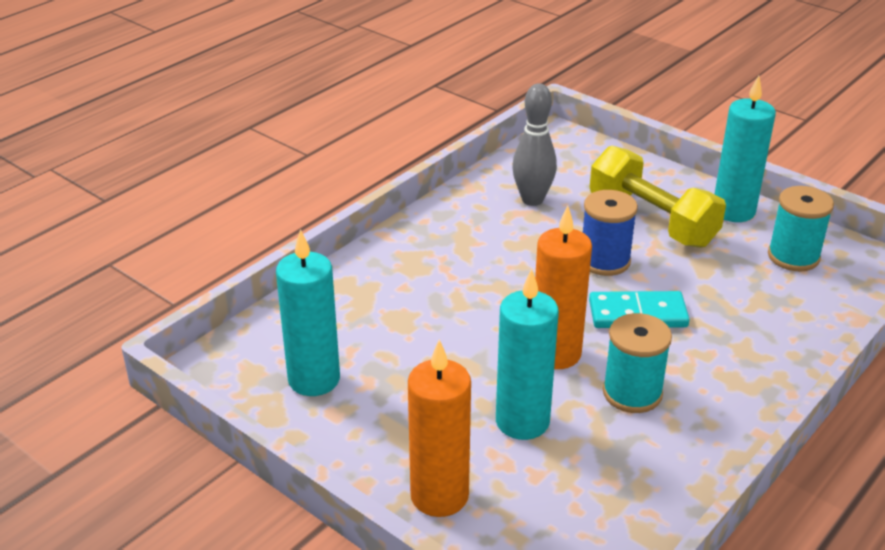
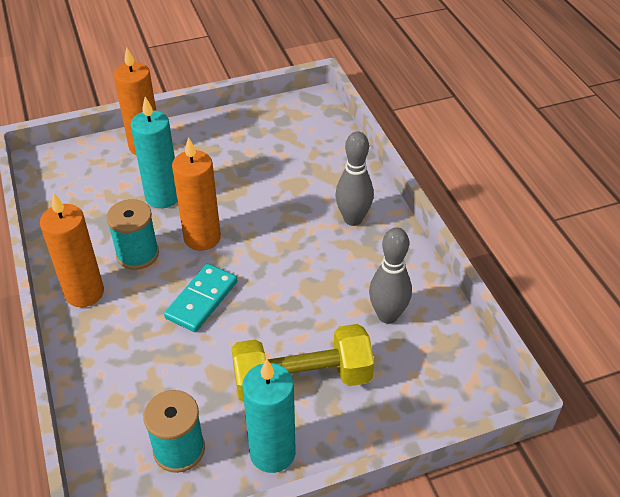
camera: 120 degrees right, 10 degrees up
turquoise candle [276,229,340,396] -> none
blue spool [583,190,638,276] -> none
none -> orange candle [40,192,104,307]
none -> grey bowling pin [335,131,374,226]

